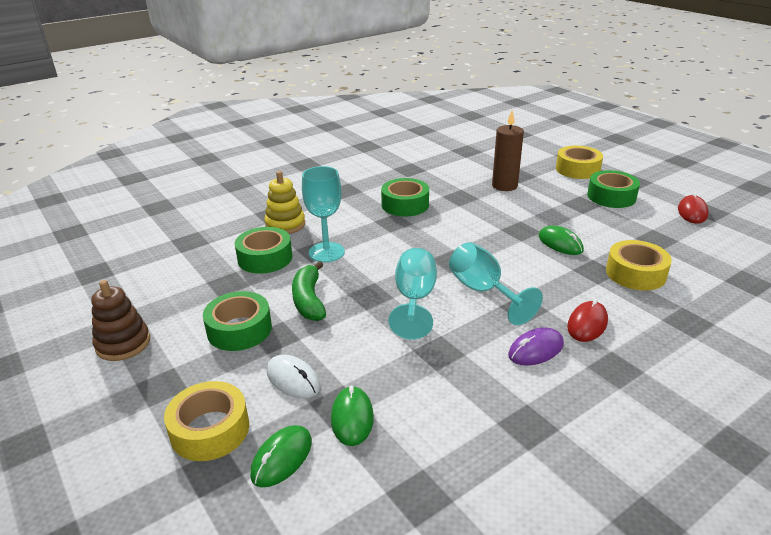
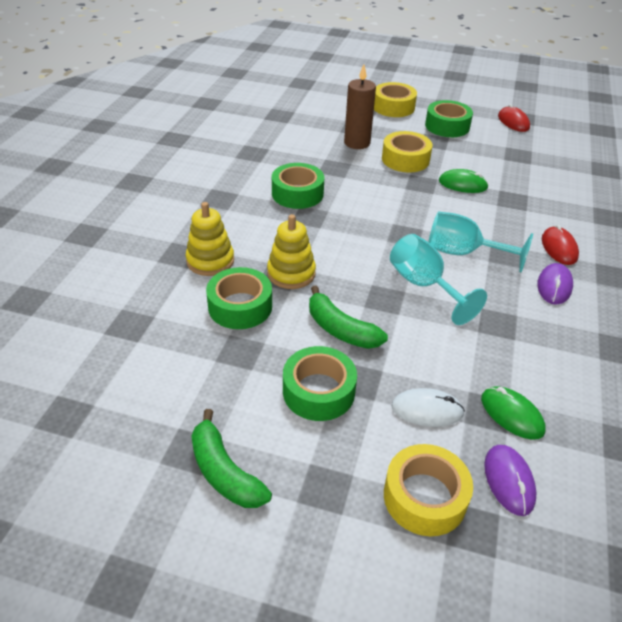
camera: 40 degrees left, 10 degrees up
brown stacking toy [91,280,150,361] -> green banana [191,409,272,508]
green mouse [250,425,312,487] -> purple mouse [484,445,536,516]
turquoise goblet [302,166,345,262] -> yellow stacking toy [267,214,316,289]
yellow tape [606,240,672,290] -> yellow tape moved to [382,131,433,172]

